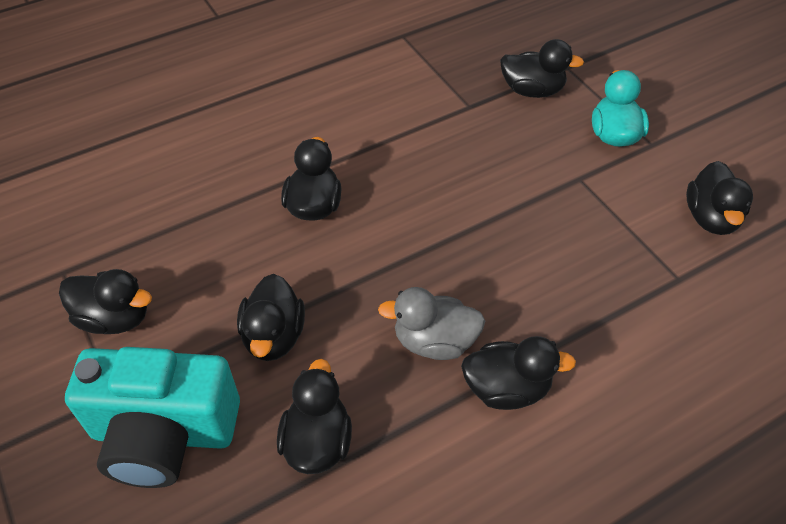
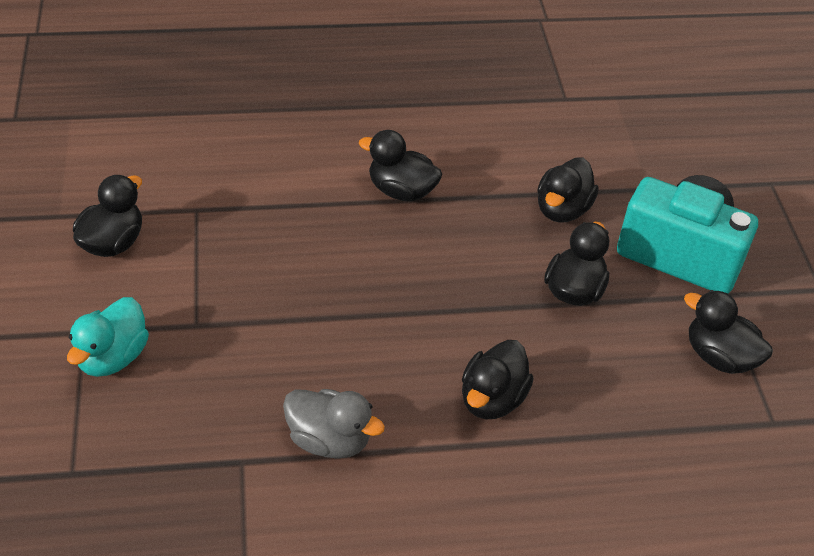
camera: 160 degrees left, 5 degrees down
grey duck [378,287,485,360] -> grey duck moved to [283,389,385,459]
black duck [500,39,584,98] -> none

